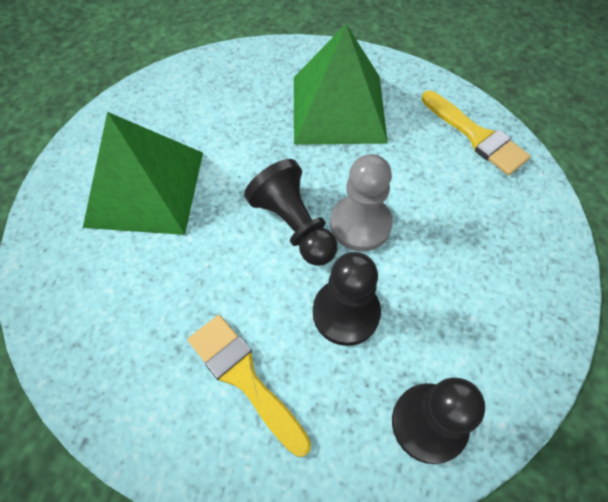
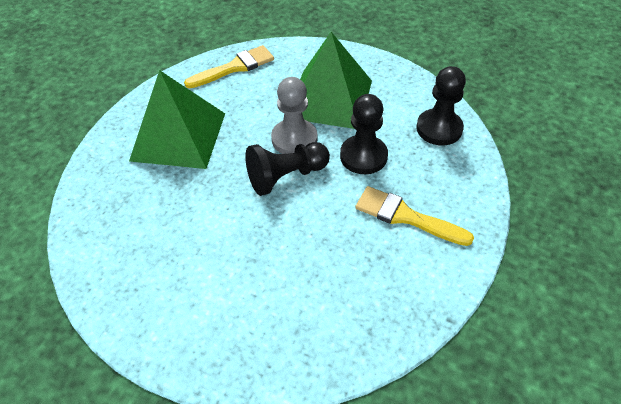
camera: 80 degrees left, 10 degrees down
green pyramid [83,112,203,235] -> green pyramid moved to [300,32,372,129]
yellow brush [188,315,311,457] -> yellow brush turned 60 degrees clockwise [355,186,474,246]

